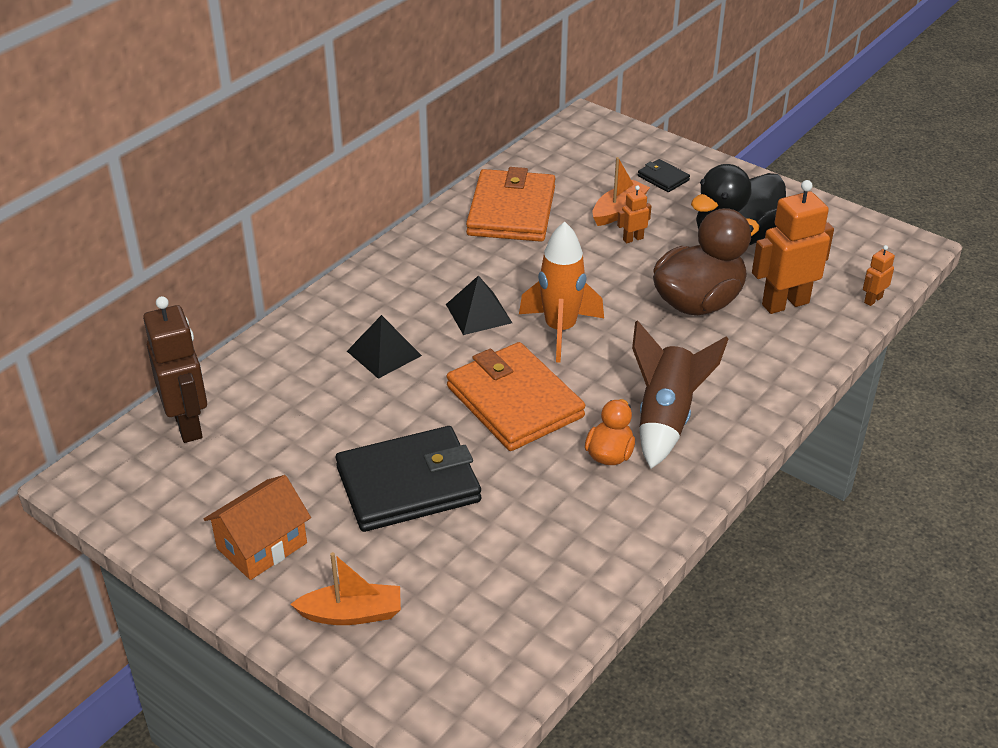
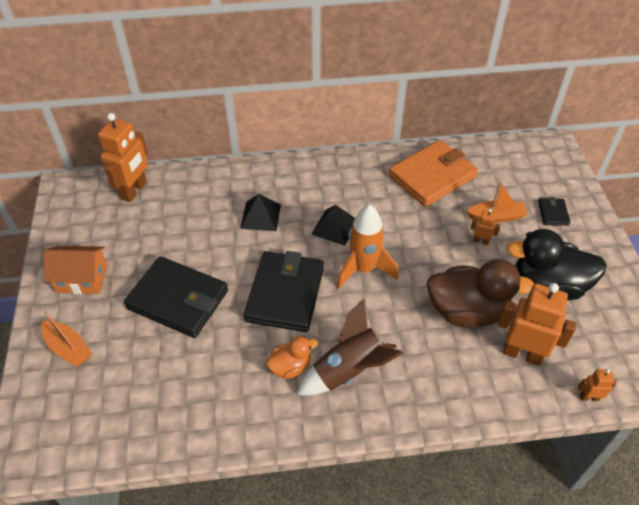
camera: 45 degrees right, 10 degrees up
brown robot [143,296,207,443] -> orange robot [98,113,148,202]
orange wallet [447,342,585,451] -> black wallet [243,251,324,332]

